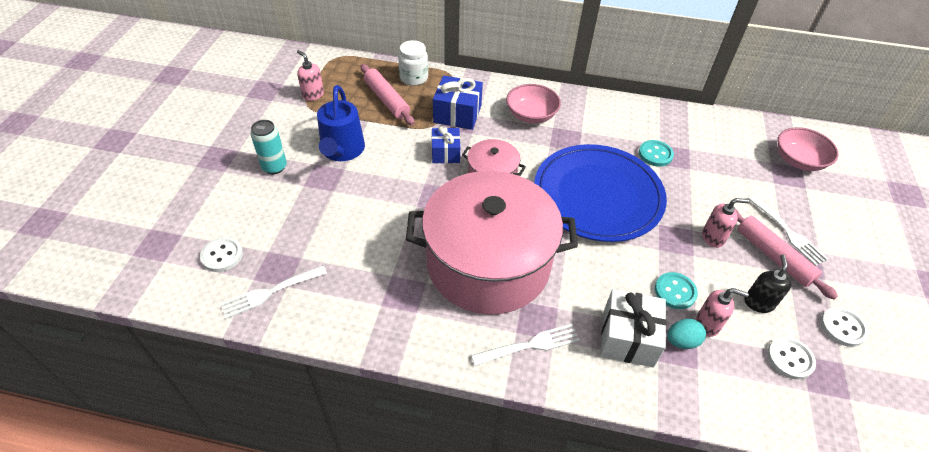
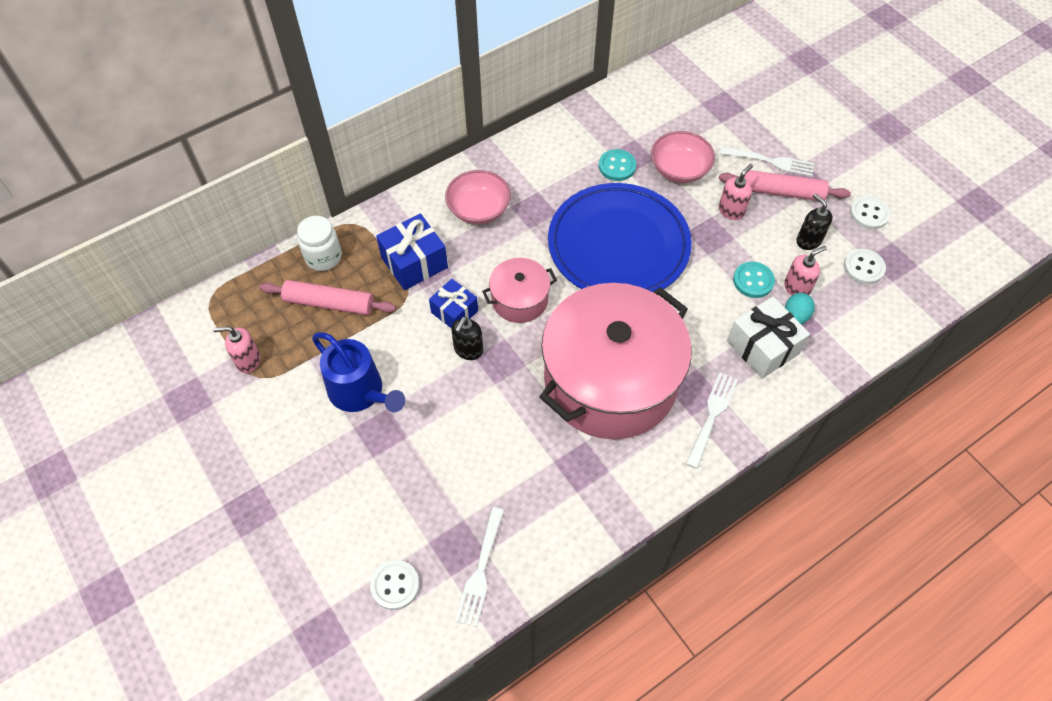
camera: 45 degrees left, 10 degrees up
turquoise can [251,120,287,174] -> none
pink bowl [777,127,839,171] -> pink bowl moved to [651,131,715,183]
none -> black soap dispenser [451,317,483,360]

